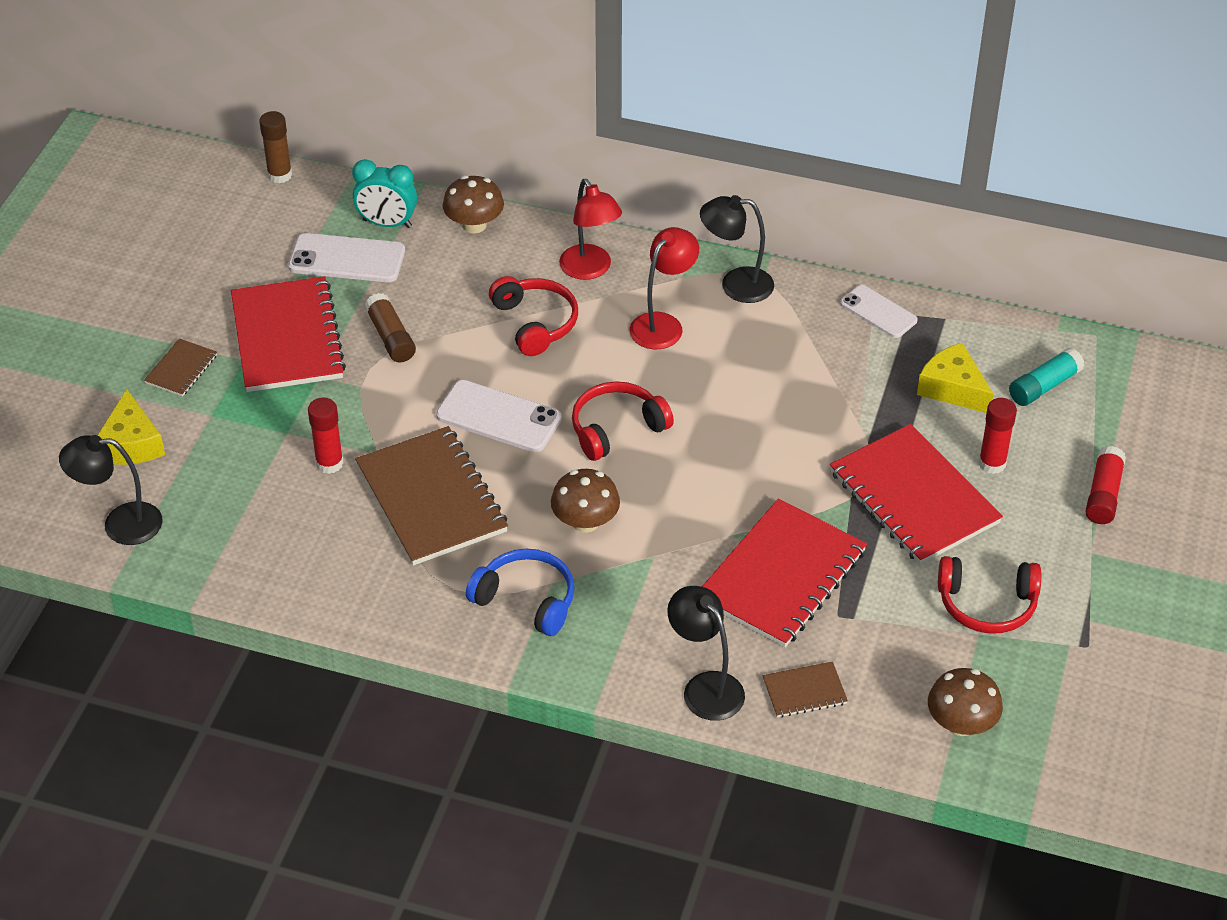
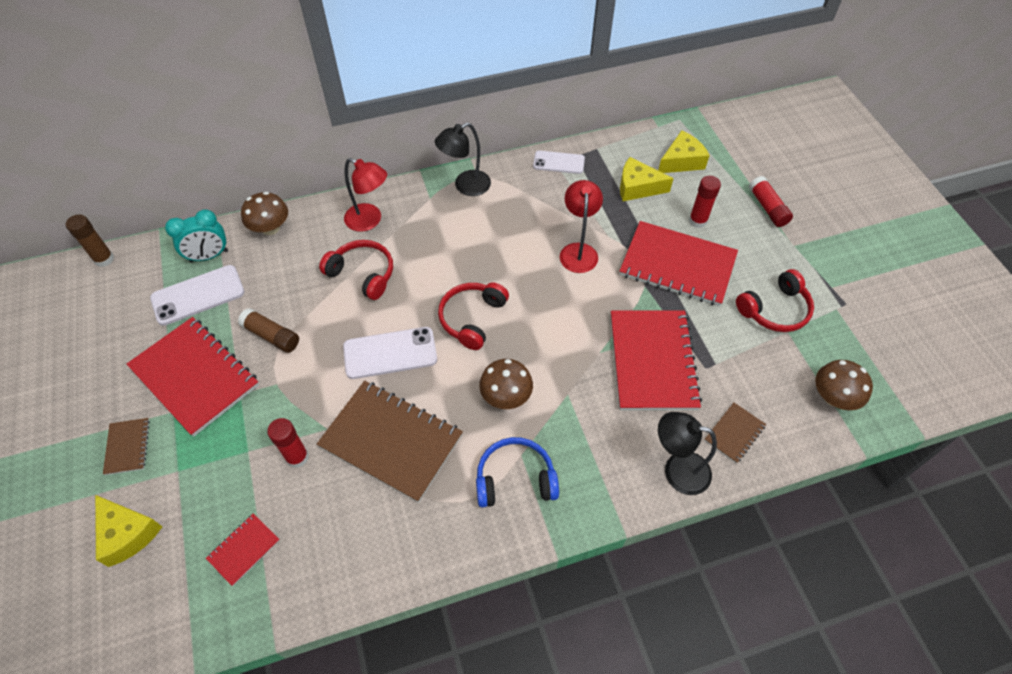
camera: 35 degrees left, 10 degrees up
black lamp [59,435,163,545] -> none
red lamp [629,227,699,349] -> red lamp moved to [560,180,603,273]
turquoise glue stick [1009,347,1085,406] -> yellow cheese [658,130,710,173]
none -> red notebook [206,513,280,586]

